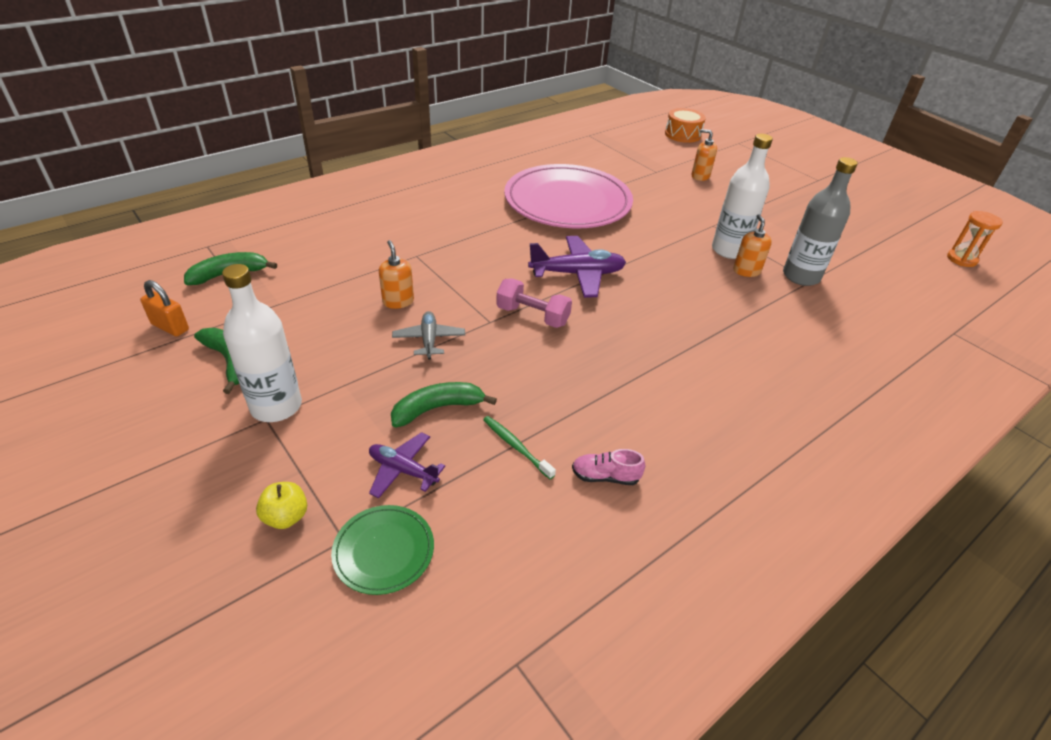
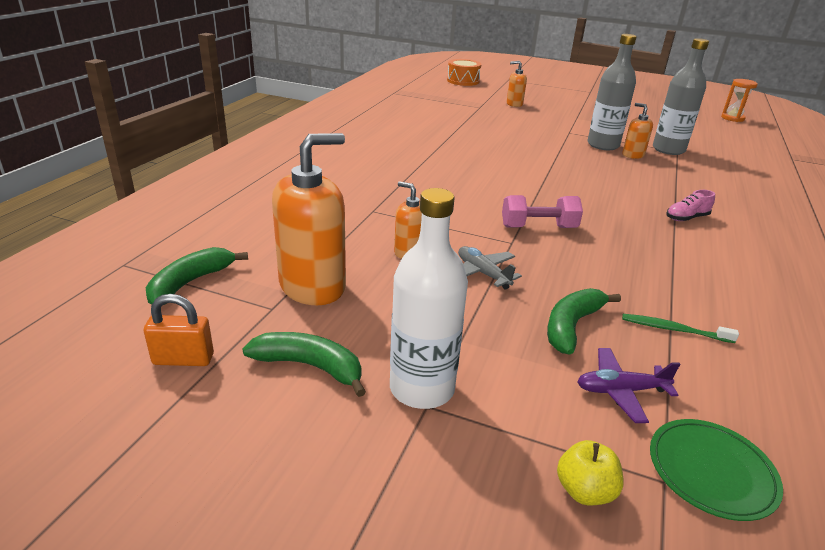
camera: 30 degrees left, 10 degrees down
pink plate [504,164,633,228] -> none
purple plane [528,236,626,298] -> none
pink shoe [572,449,645,485] -> pink shoe moved to [666,190,715,221]
white bottle [712,134,773,259] -> grey bottle [587,34,636,150]
none -> orange soap dispenser [272,133,346,305]

